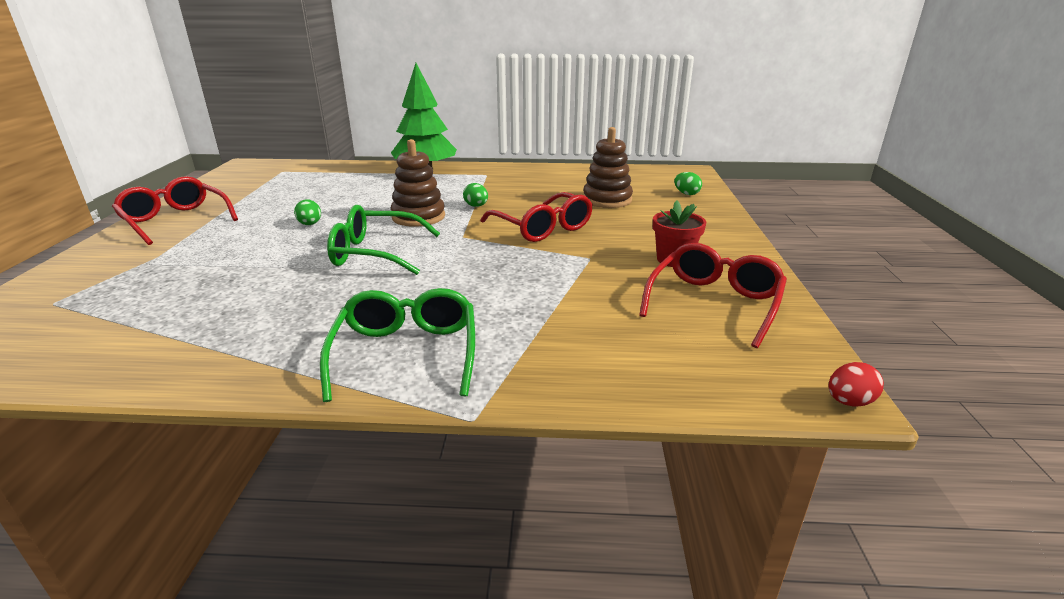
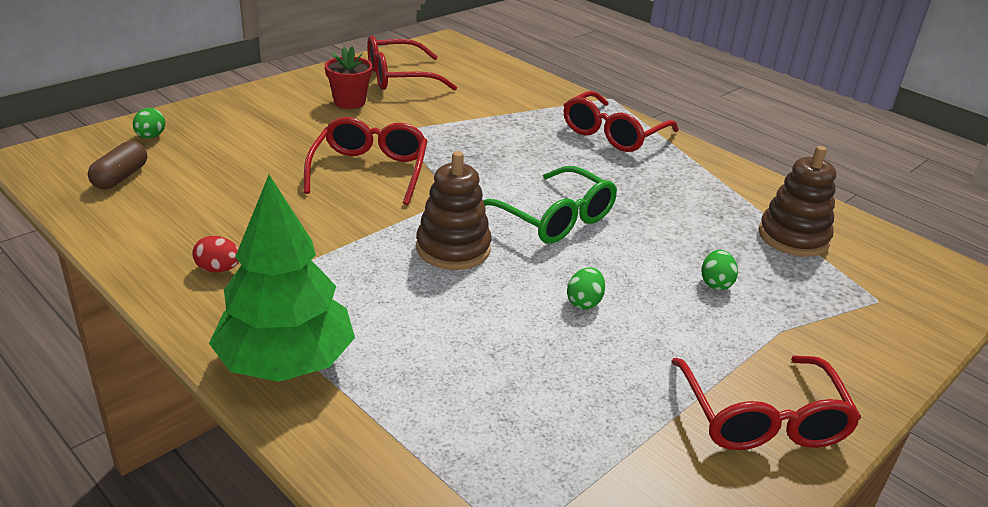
camera: 140 degrees left, 5 degrees up
green glasses [320,288,475,402] -> red glasses [564,91,679,152]
green egg [463,183,488,207] -> green egg moved to [702,250,738,290]
brown stacking toy [583,127,633,208] -> brown stacking toy moved to [758,146,836,257]
red egg [828,362,884,407] -> red egg moved to [192,236,239,273]
none -> brown capsule [88,141,147,189]

